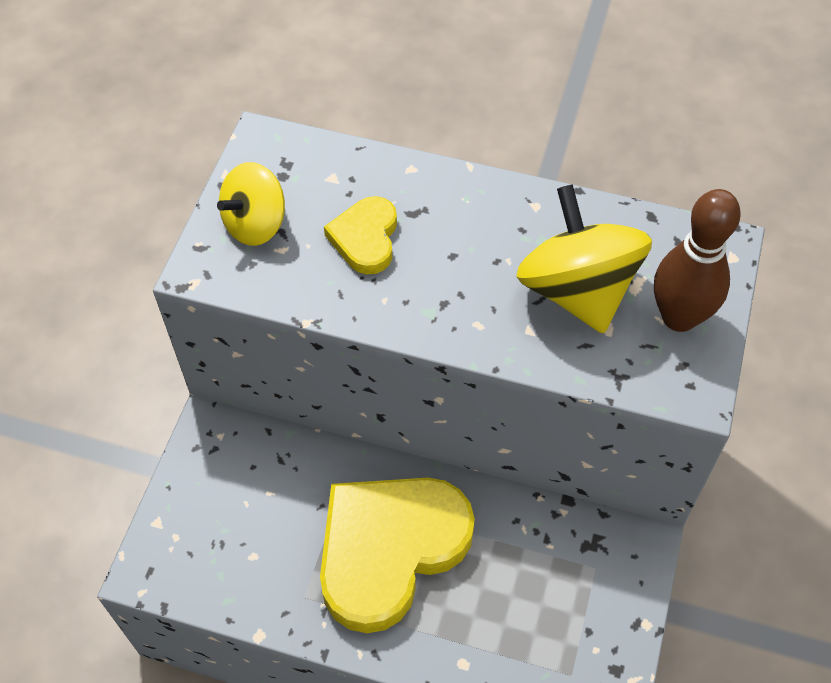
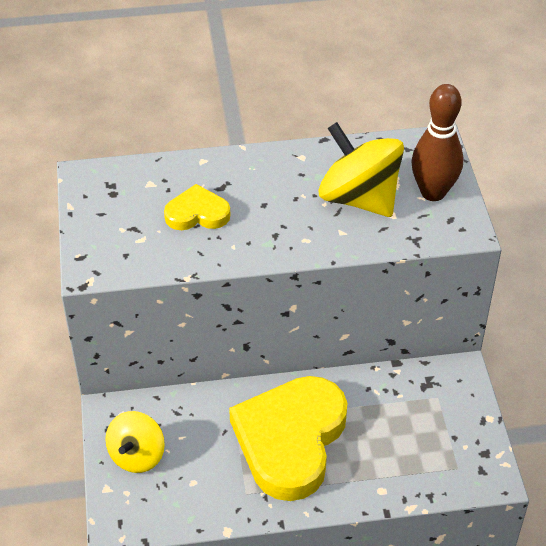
camera: 25 degrees left, 10 degrees down
yellow spinning top [217,162,285,246] -> yellow spinning top moved to [105,411,165,473]
yellow heart [324,196,397,274] -> yellow heart turned 105 degrees clockwise [164,184,230,230]

